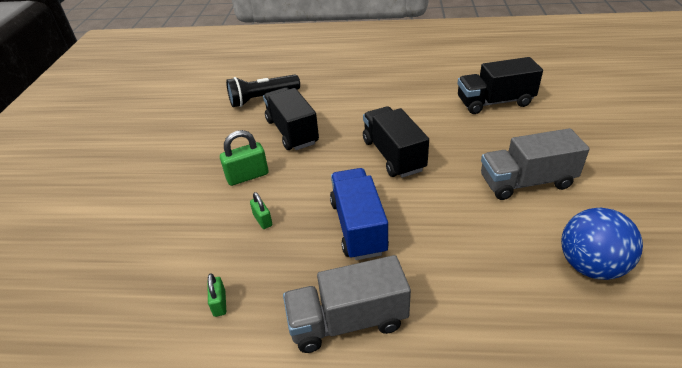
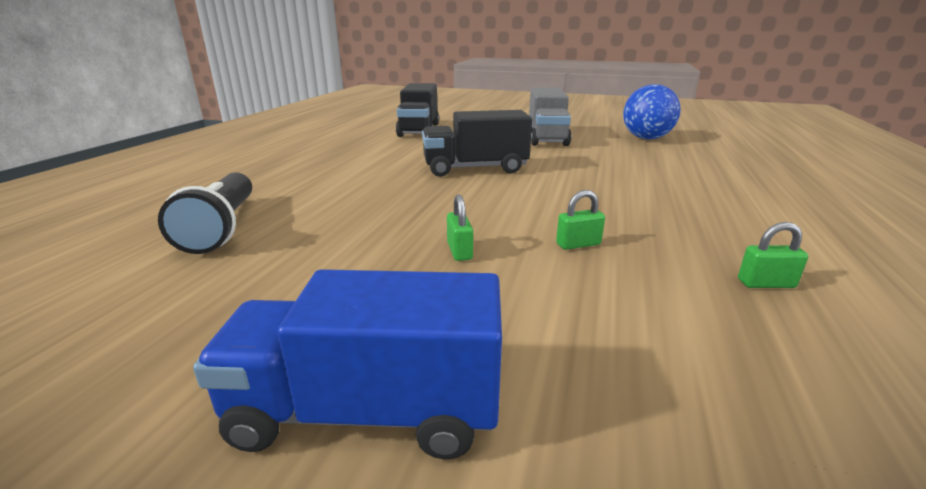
camera: 80 degrees left, 15 degrees down
green padlock [220,130,268,186] -> green padlock [447,194,473,261], size x0.58
black truck [263,87,319,150] -> none
grey truck [283,255,411,353] -> none
blue truck [330,168,389,260] -> blue truck moved to [193,269,502,460]

